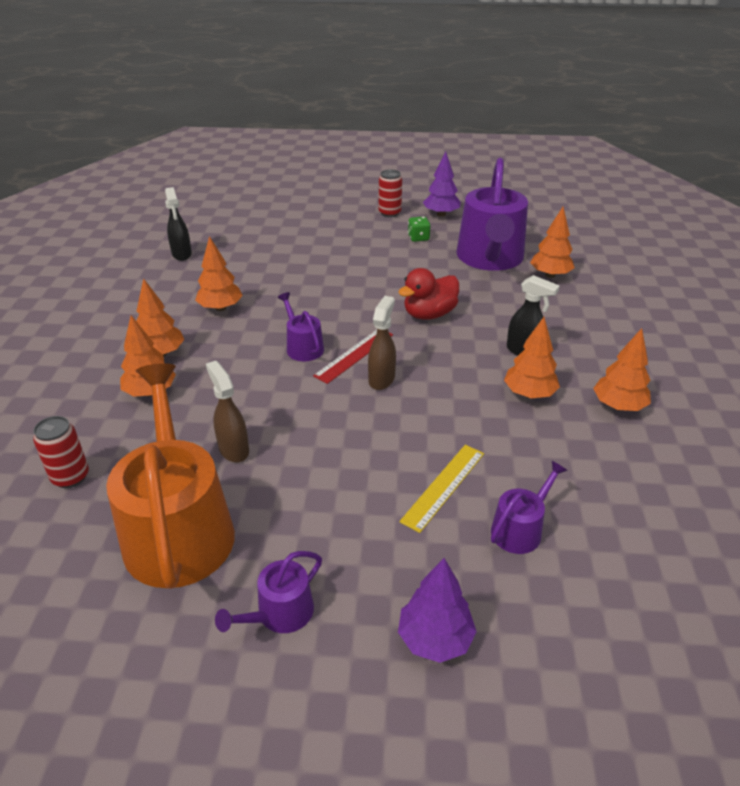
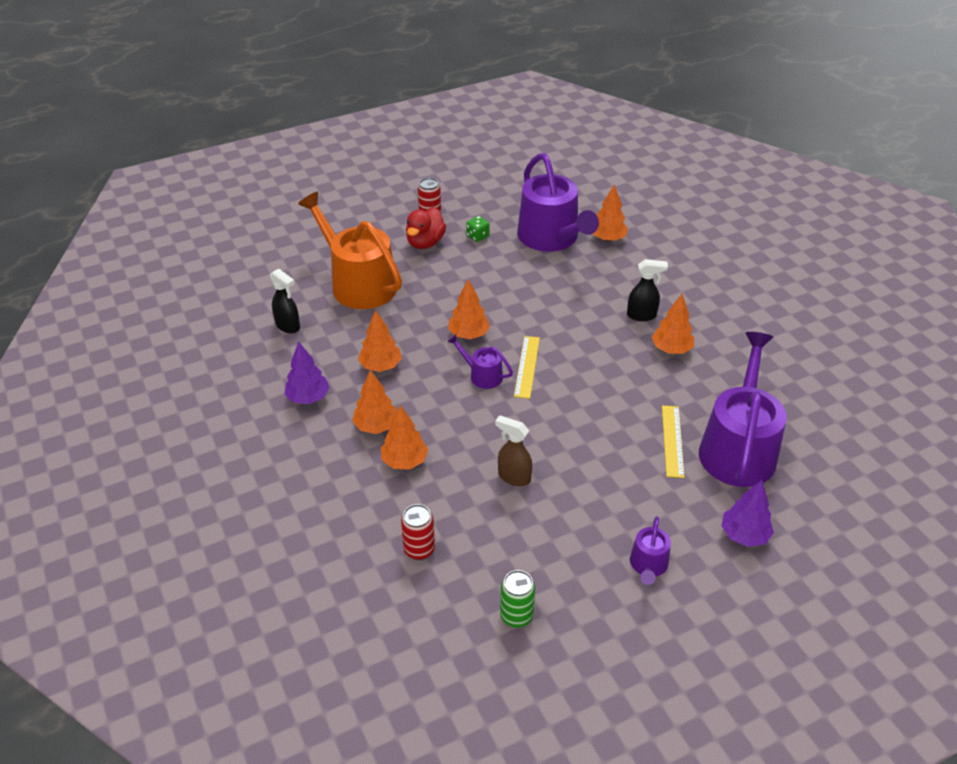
camera: 30 degrees left, 5 degrees up
orange watering can [106,363,235,589] -> orange watering can moved to [298,192,402,309]
red ruler [313,330,393,384] -> yellow ruler [514,336,540,399]
brown spray bottle [368,296,396,390] -> none
red duck [398,268,459,320] -> red duck moved to [406,207,446,249]
purple tree [423,151,461,217] -> purple tree moved to [284,341,330,404]
purple watering can [491,461,568,554] -> purple watering can [699,332,787,487], size x2.19
orange tree [593,328,651,411] -> orange tree moved to [448,279,490,339]
none -> green can [500,570,535,628]

